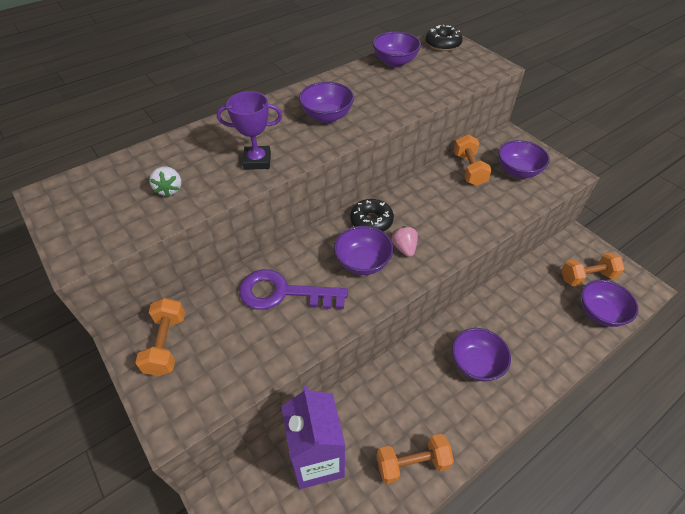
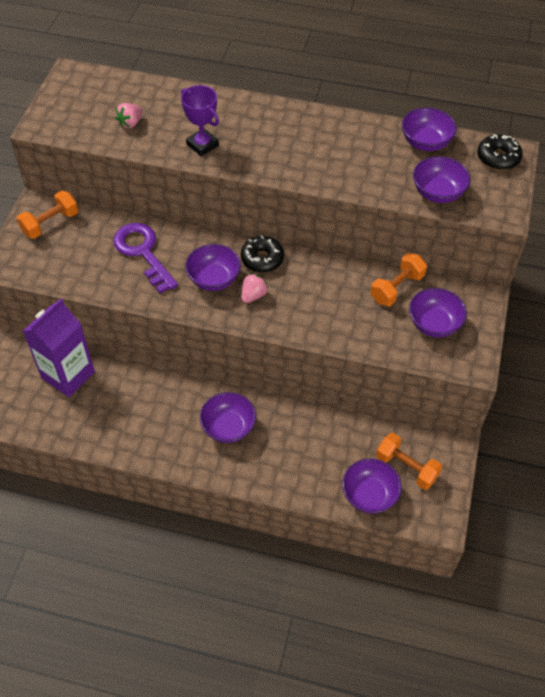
camera: 50 degrees right, 5 degrees up
white strawberry [149,166,181,197] -> pink strawberry [115,103,142,128]
purple bowl [299,82,354,123] -> purple bowl moved to [413,156,471,203]
orange dumbbell [377,434,454,484] -> none

